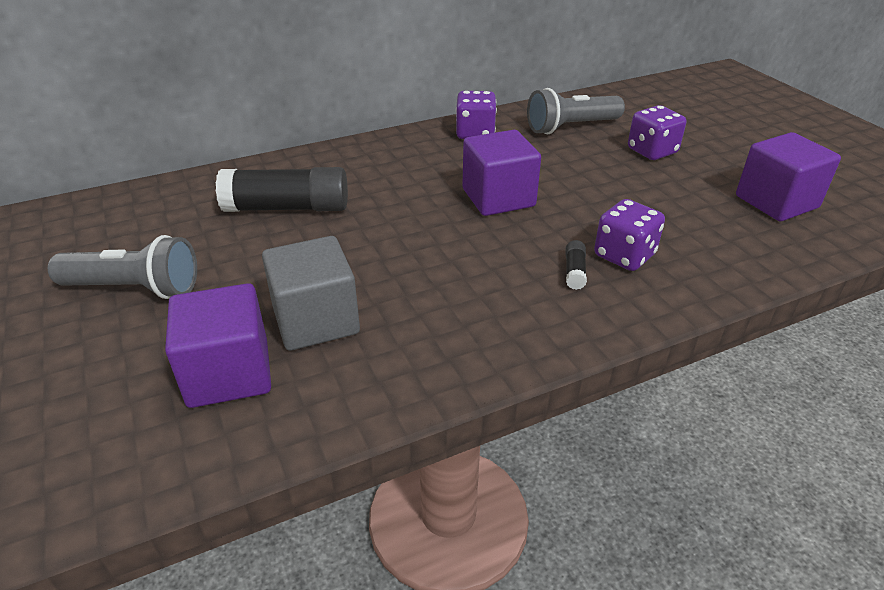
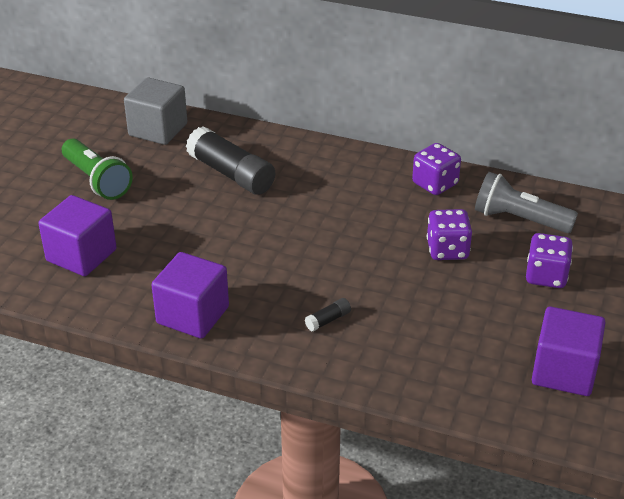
camera: 45 degrees right, 0 degrees up
grey flashlight [48,235,197,299] -> green flashlight [62,138,133,200]
grey cube [262,236,360,351] -> grey cube moved to [124,77,187,145]
purple cube [462,130,541,216] -> purple cube moved to [151,252,229,339]
purple dice [594,199,665,271] -> purple dice moved to [427,209,472,260]

